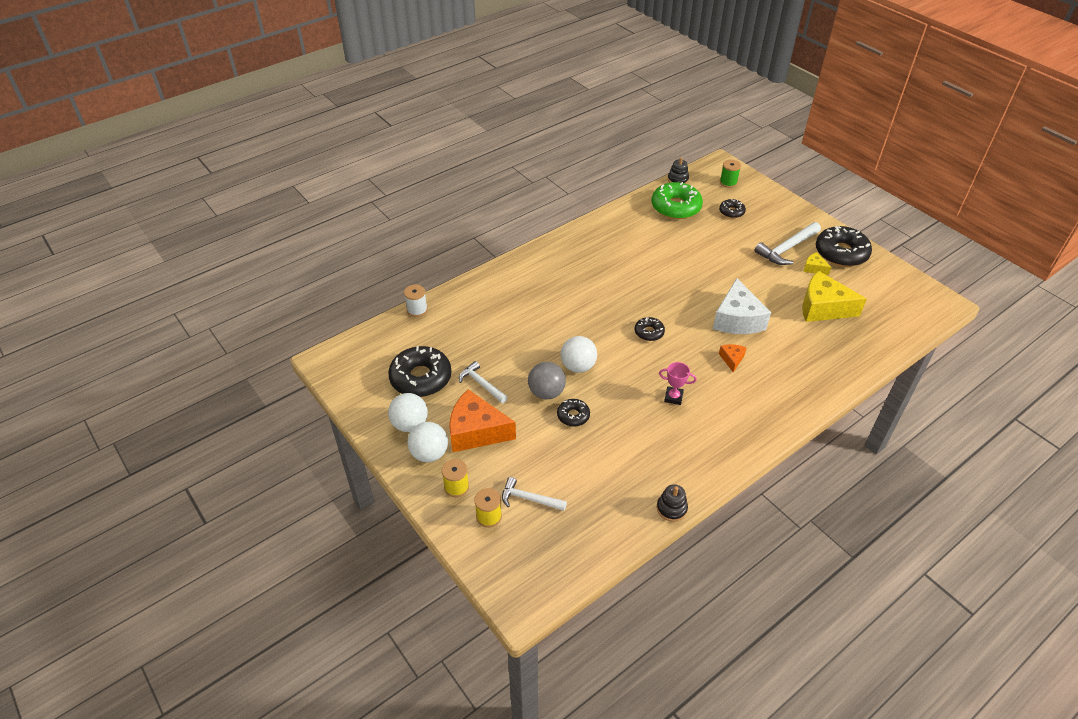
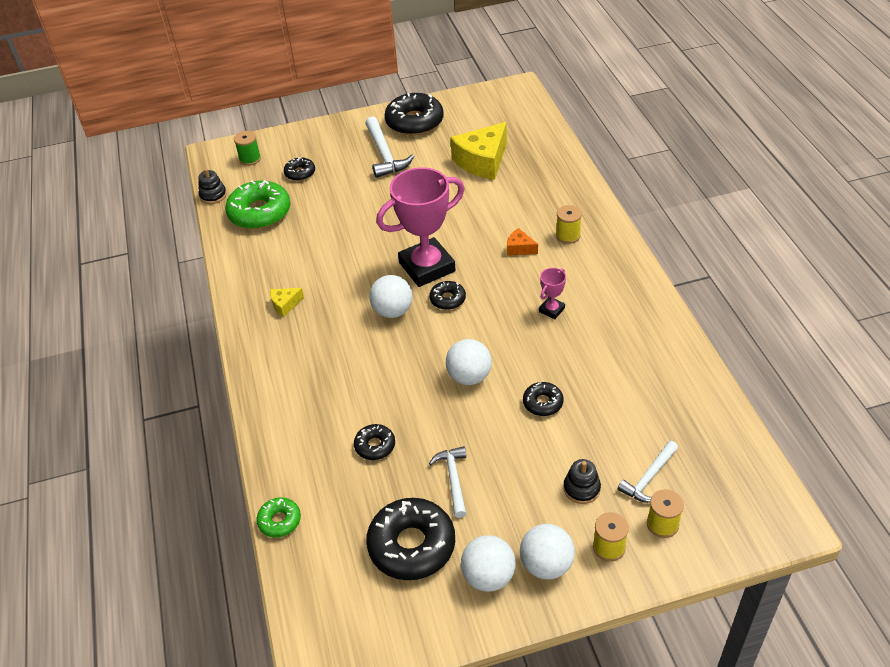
camera: 65 degrees left, 0 degrees up
white spool [404,284,428,317] -> green donut [256,497,301,537]
orange cheese [449,389,516,452] -> none
white hammer [459,361,508,403] -> white hammer turned 105 degrees clockwise [429,446,466,518]
grey ball [528,362,566,400] -> none
black stacking toy [657,484,688,522] -> black stacking toy moved to [563,459,601,504]
white cheese [713,278,771,334] -> none
yellow cheese [803,252,832,275] -> yellow cheese moved to [270,288,304,317]
none -> black donut [354,424,395,460]
none -> white ball [369,275,412,318]
none -> pink trophy [376,167,465,287]
none -> yellow spool [556,205,582,244]

